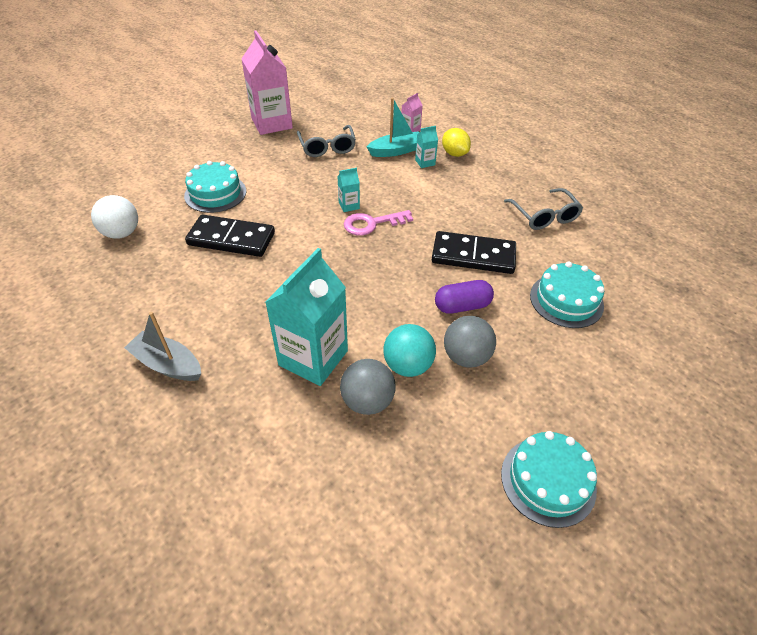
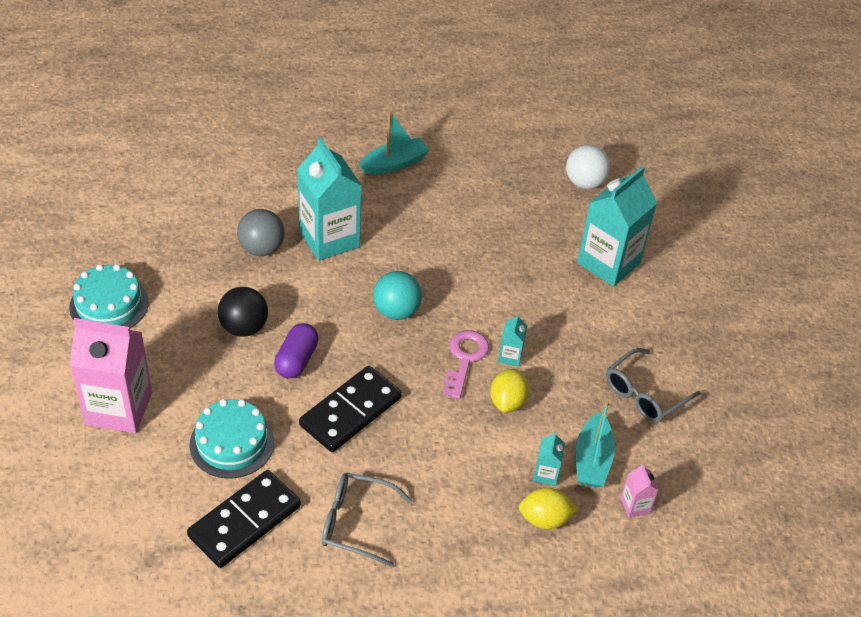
camera: 120 degrees right, 0 degrees up
grey boat [124,312,201,381] -> turquoise boat [359,111,430,175]
turquoise cake [184,161,246,213] -> turquoise carton [577,166,657,287]
black domino [185,215,275,257] -> black domino moved to [187,470,301,568]
pink carton [241,31,293,135] -> pink carton moved to [70,318,152,433]
grey glasses [297,125,356,157] -> grey glasses turned 60 degrees counterclockwise [606,348,700,423]
turquoise ball [383,324,436,377] -> turquoise ball moved to [373,271,422,320]
grey ball [444,316,496,368] -> black ball [218,287,268,337]
none -> yellow lemon [490,369,529,413]

